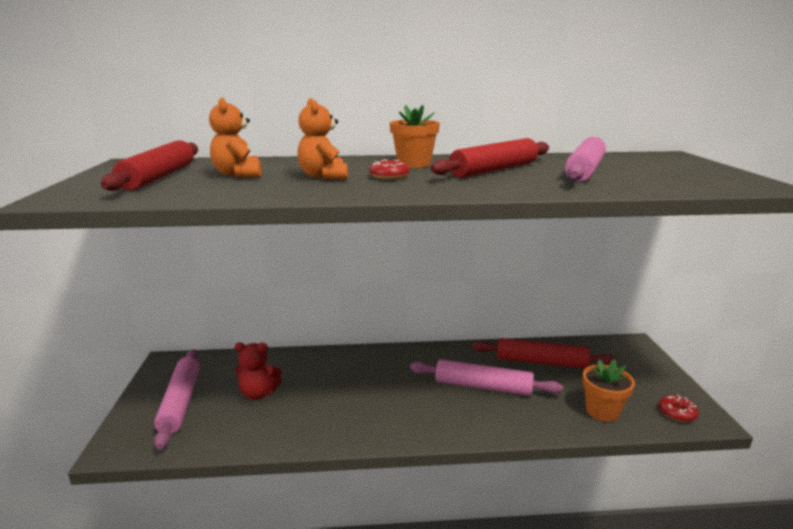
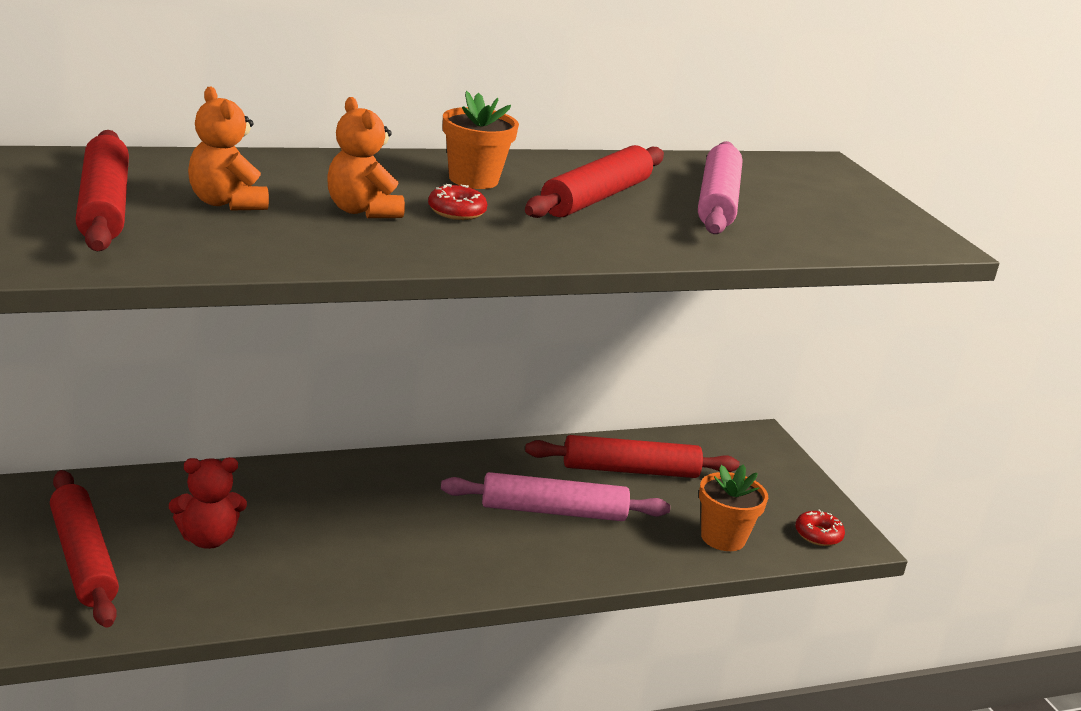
camera: 20 degrees left, 5 degrees up
pink rolling pin [154,349,200,450] -> red rolling pin [50,470,119,627]

